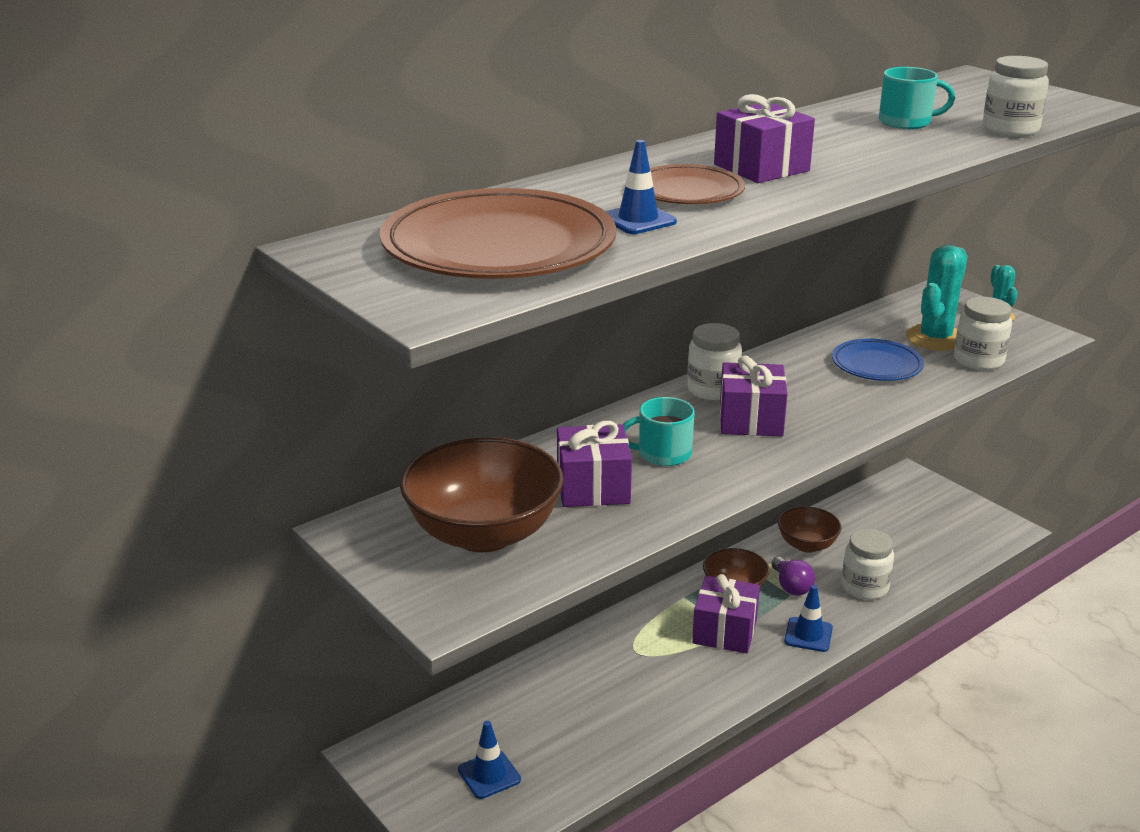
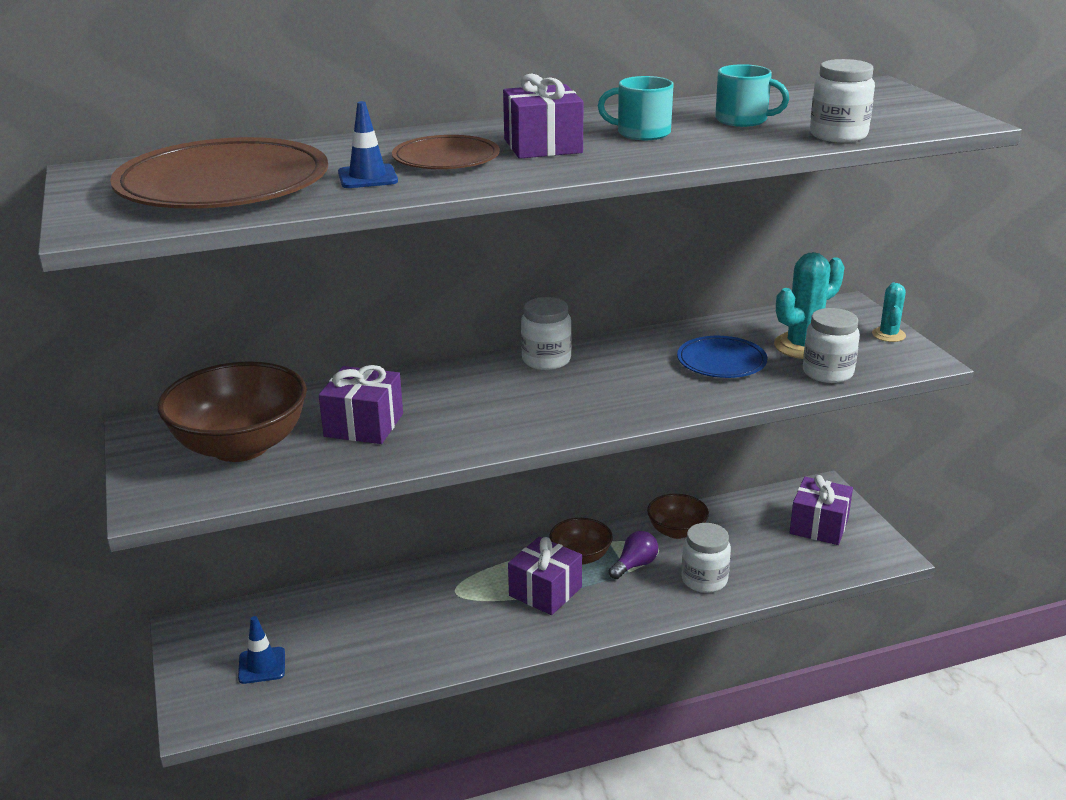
camera: 20 degrees right, 0 degrees up
turquoise mug [623,397,695,466] -> turquoise mug moved to [598,76,673,140]
purple gift [720,356,788,436] -> purple gift moved to [789,475,853,545]
purple light bulb [772,557,815,596] -> purple light bulb turned 135 degrees counterclockwise [609,531,658,579]
blue traffic cone [784,585,833,652] -> none

